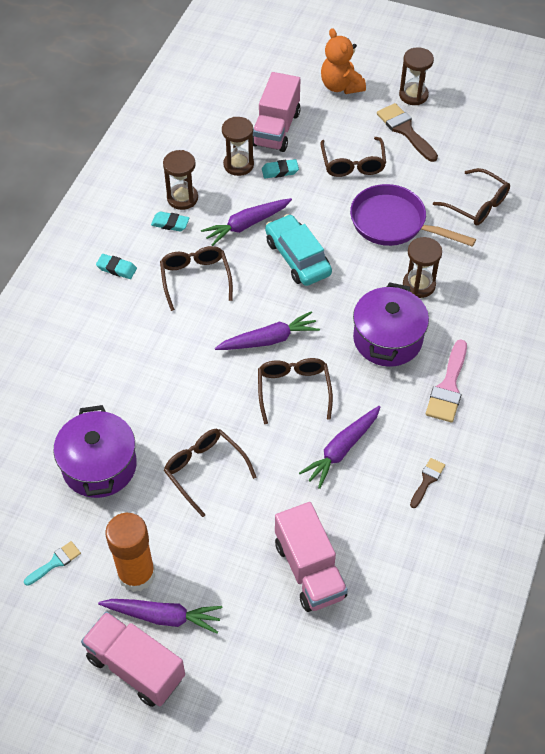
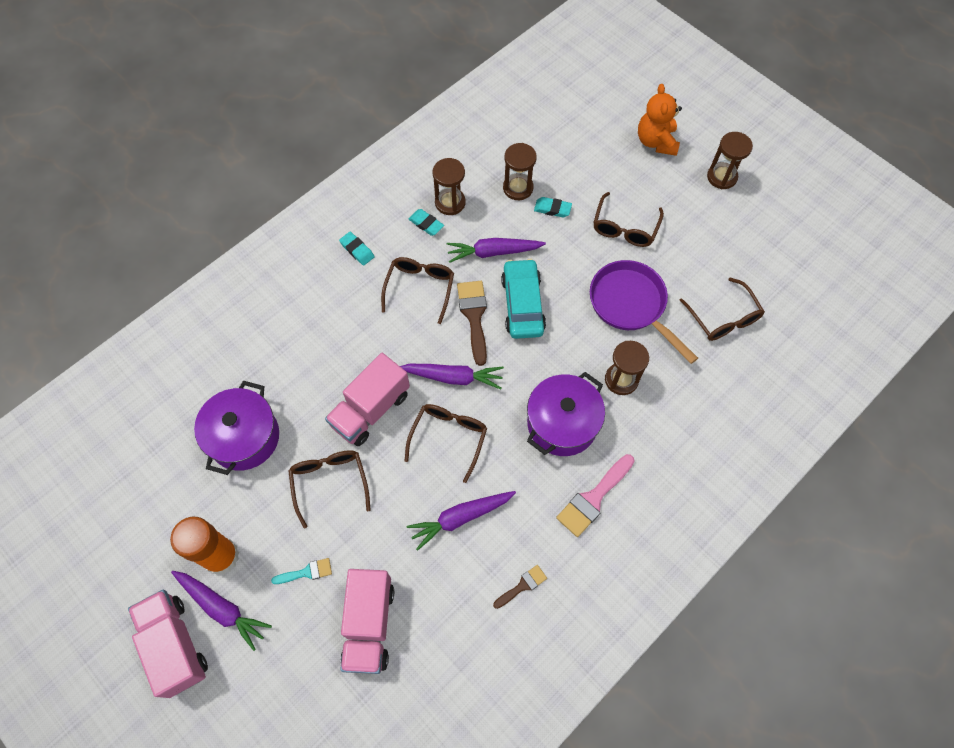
camera: 25 degrees right, 10 degrees up
turquoise brush [24,541,81,586] -> turquoise brush moved to [271,558,332,584]
pink truck [253,72,301,152] -> pink truck moved to [325,353,410,446]
brown brush [377,103,438,162] -> brown brush moved to [457,281,487,366]

